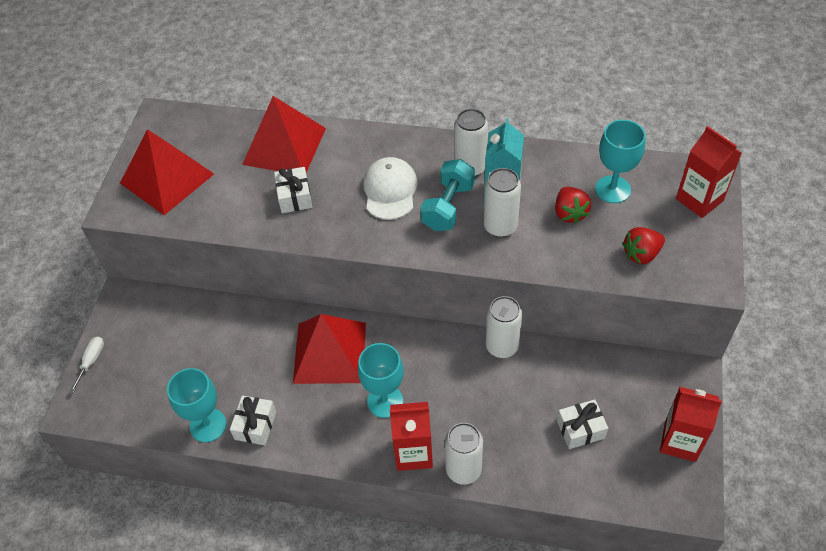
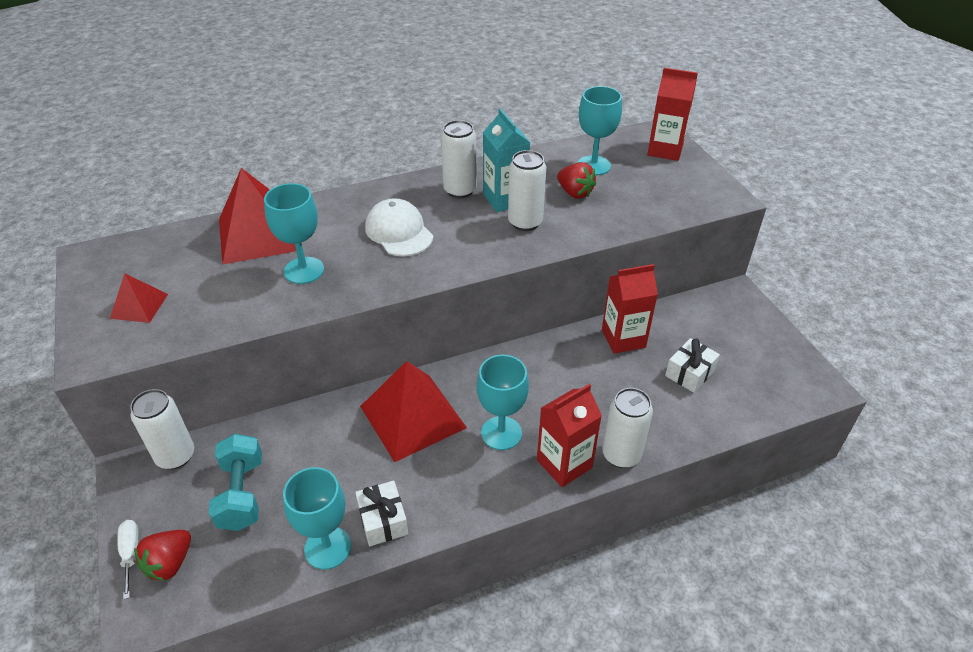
camera: 35 degrees left, 10 degrees down
red pyramid [120,129,214,215] -> red pyramid [110,273,168,323], size x0.51
white gift [274,167,312,213] -> turquoise goblet [264,183,324,284]
turquoise dumbbell [420,159,475,231] -> turquoise dumbbell moved to [209,434,262,531]
white can [486,296,522,358] -> white can moved to [130,389,194,469]
red strawberry [622,227,665,264] -> red strawberry moved to [134,530,191,581]
red carton [660,387,722,462] -> red carton moved to [602,264,658,354]

